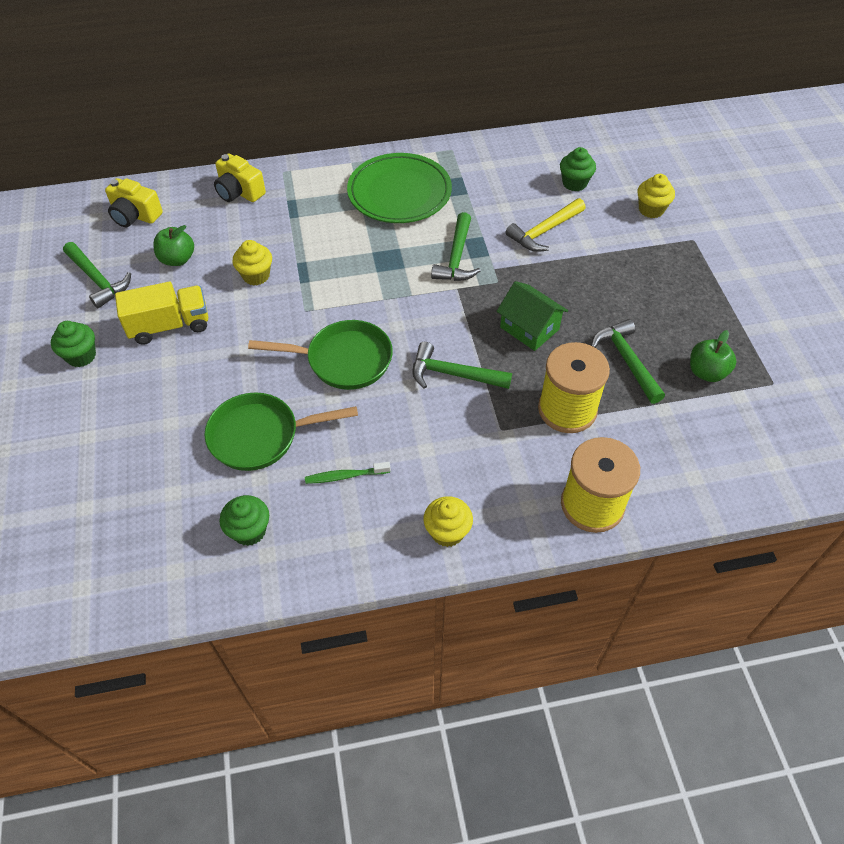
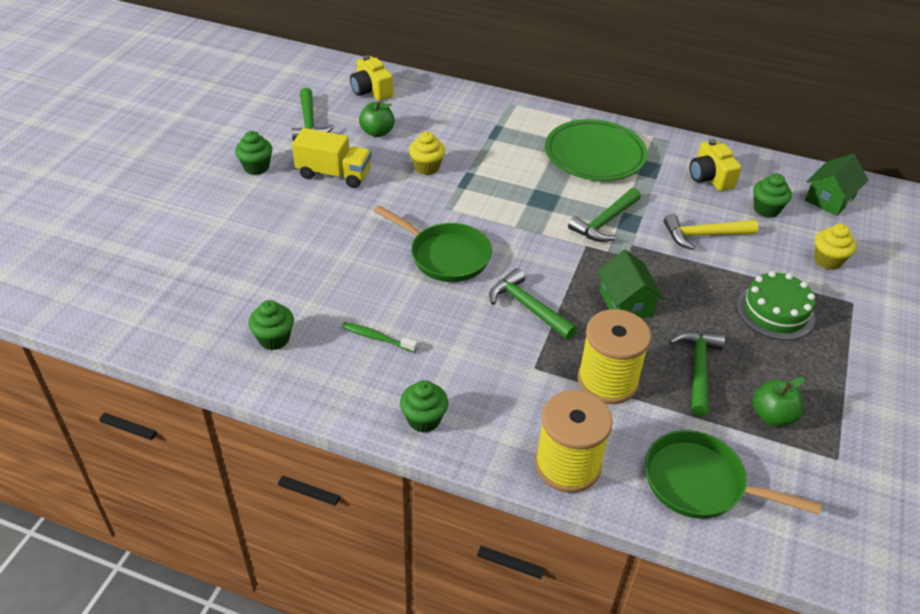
camera: 30 degrees right, 10 degrees down
green pan [204,392,358,471] -> green pan moved to [645,430,821,519]
yellow camera [214,153,266,202] -> yellow camera moved to [690,139,742,191]
yellow cupcake [423,496,473,547] -> green cupcake [400,380,448,433]
none -> green cake [737,271,815,340]
none -> green house [805,154,868,216]

